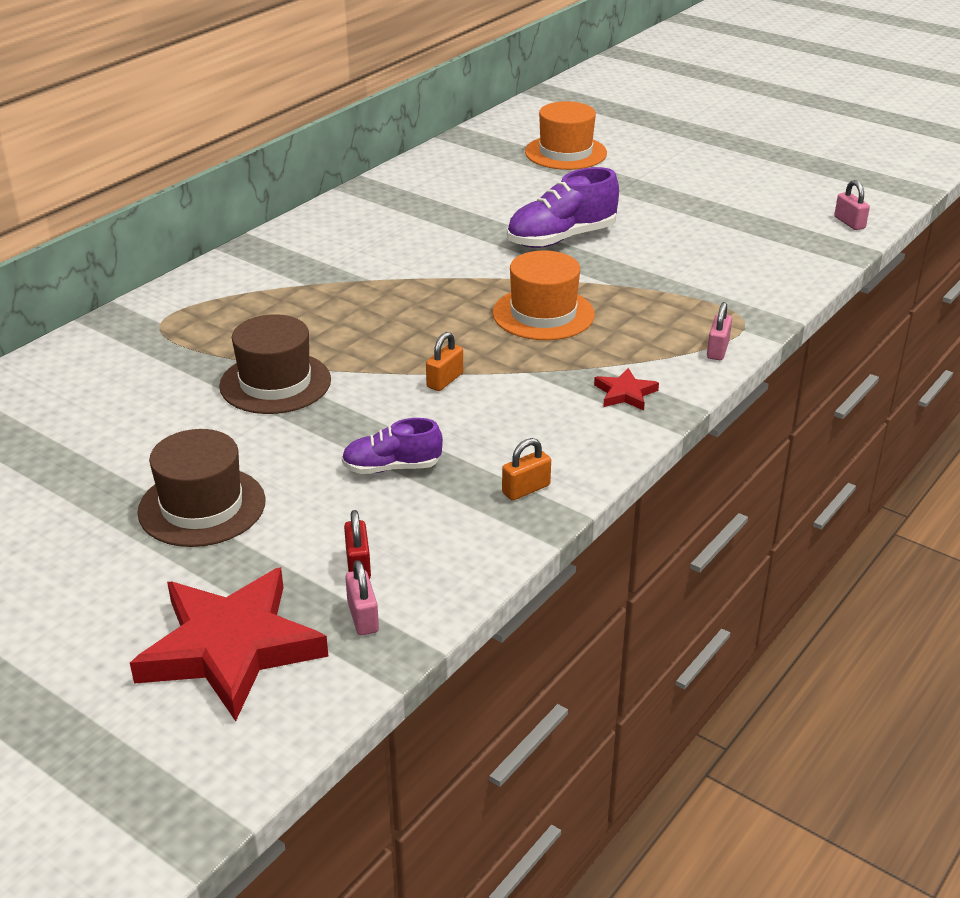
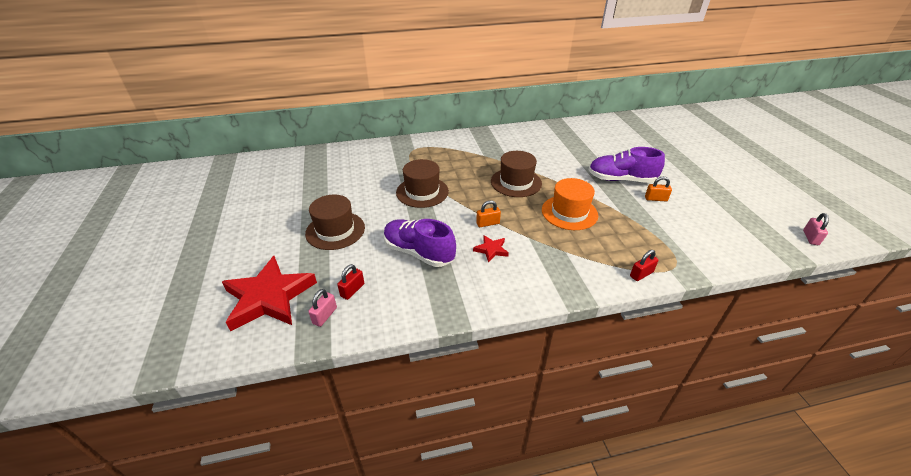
camera: 40 degrees right, 5 degrees up
purple shoe [342,418,443,474] -> purple shoe [384,219,456,267], size x1.63
orange padlock [502,438,551,501] -> orange padlock moved to [645,177,672,201]
orange hat [525,101,607,170] -> none
red star [594,368,659,411] -> red star moved to [473,235,509,263]
pink padlock [707,302,732,360] -> red padlock [630,250,658,281]
none -> brown hat [491,151,542,197]

